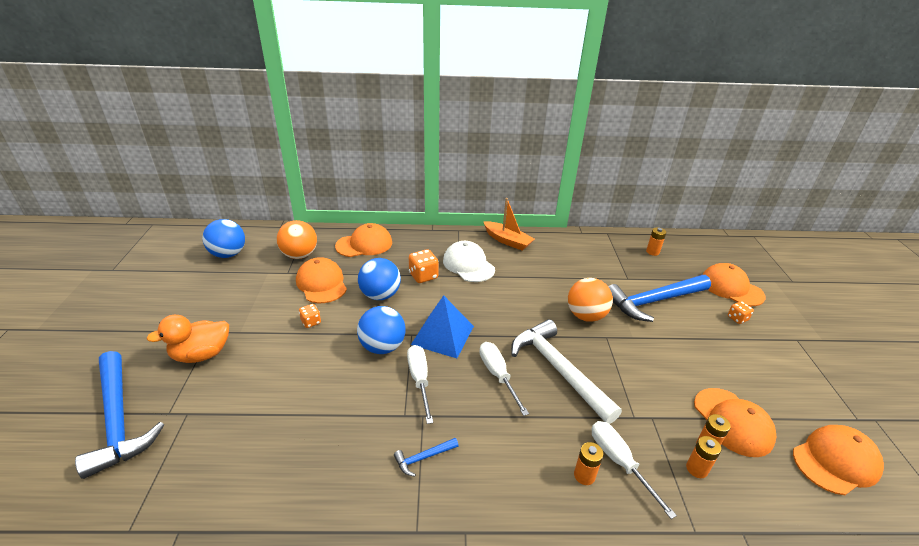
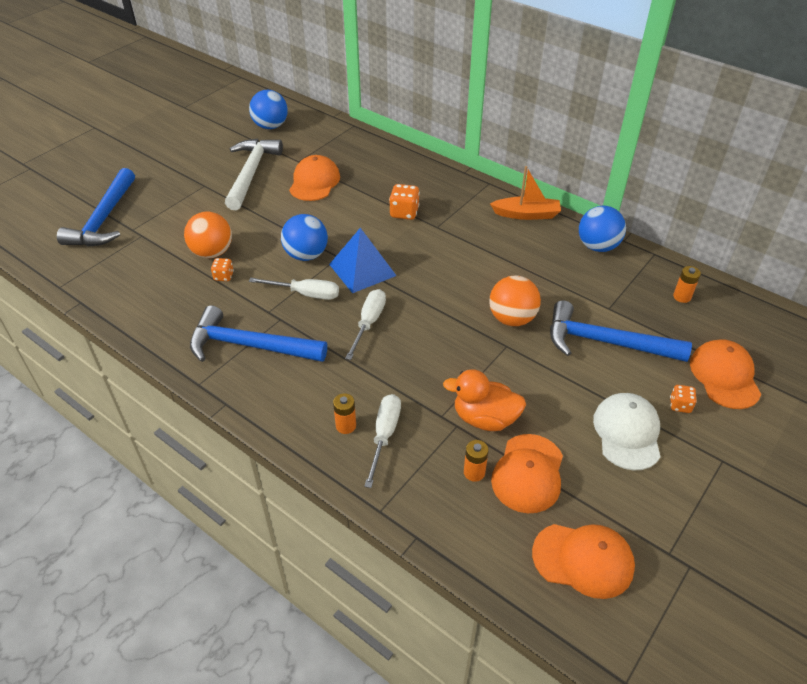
camera: 40 degrees right, 10 degrees up
orange duck [146,315,229,363] -> orange duck moved to [443,369,526,431]
orange ball [277,220,317,259] -> orange ball moved to [184,211,232,258]
orange dice [299,304,321,328] -> orange dice moved to [211,258,234,281]
orange cap [335,223,392,257] -> none
blue ball [358,258,401,300] -> blue ball moved to [579,206,626,252]
blue hammer [394,438,459,476] -> blue hammer [190,305,327,362], size x2.42
white screwdriver [407,345,433,424] -> white screwdriver turned 75 degrees clockwise [249,278,339,300]
white cap [443,241,495,282] -> white cap moved to [593,393,661,471]
orange boat [483,198,534,250] -> orange boat turned 75 degrees counterclockwise [490,166,561,220]
white hammer [511,319,622,424] -> white hammer moved to [225,139,283,210]
orange battery [686,436,721,478] -> none

